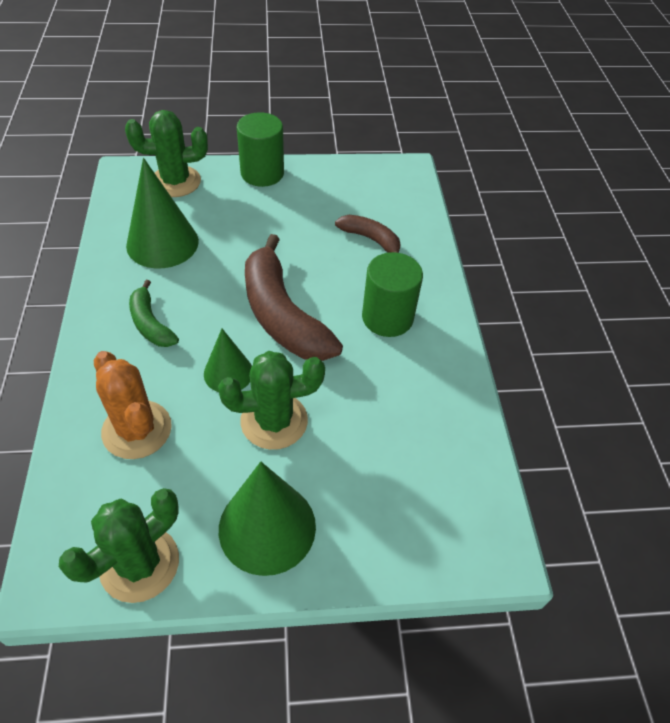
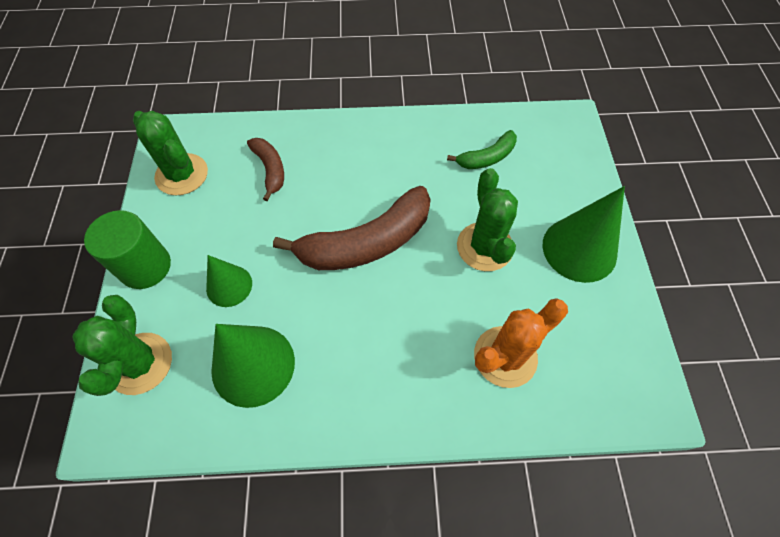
camera: 85 degrees left, 10 degrees up
green cactus [59,488,179,603] -> green cactus moved to [133,111,208,195]
green banana [129,280,179,347] -> green banana moved to [447,130,517,169]
green cone [204,329,252,392] -> green cone moved to [206,255,252,307]
brown banana [335,215,401,253] -> brown banana turned 120 degrees clockwise [247,138,284,201]
green cylinder [362,252,423,337] -> none

